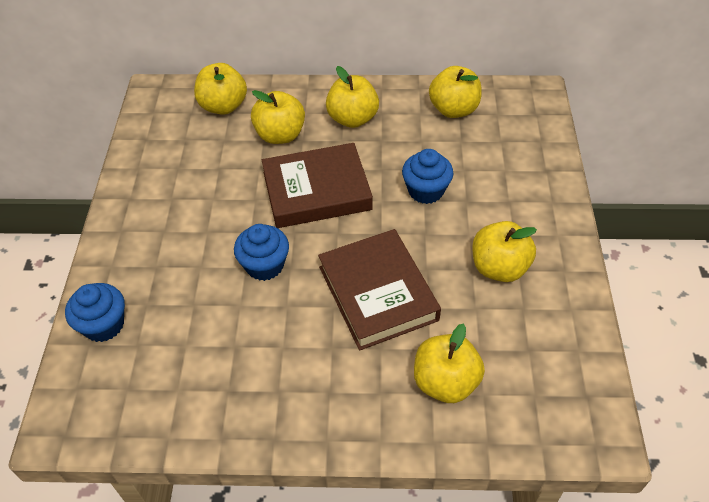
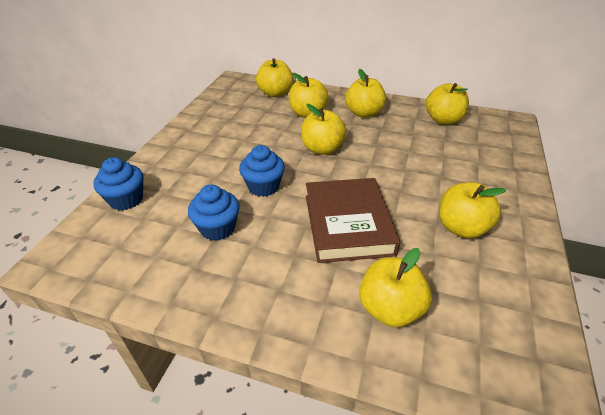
camera: 15 degrees right, 10 degrees down
brown book [262,143,373,228] -> yellow apple [301,104,346,155]
blue cupcake [402,149,453,204] -> blue cupcake moved to [188,184,240,241]

